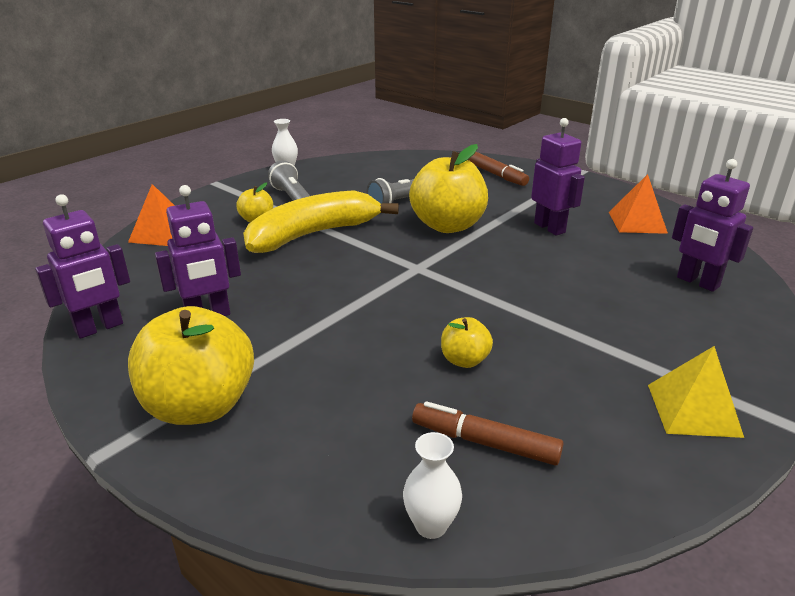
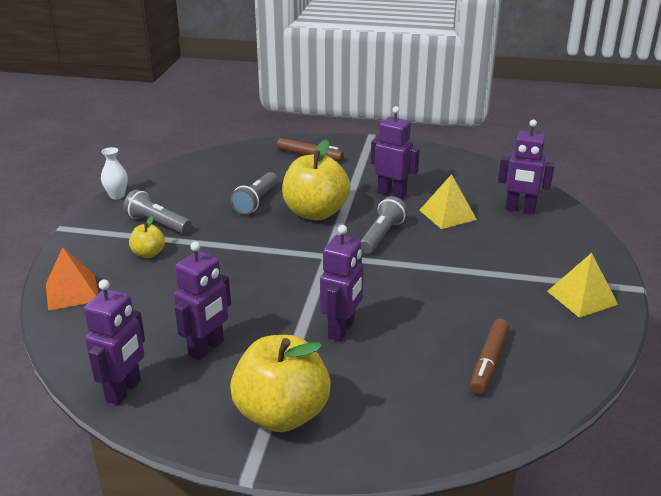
camera: 30 degrees left, 0 degrees up
yellow banana [243,190,399,253] -> none
white vase [403,432,462,539] -> none
brown marker [412,401,563,465] -> brown marker turned 60 degrees counterclockwise [470,319,509,395]
yellow apple [441,317,493,368] -> none
orange pyramid [609,174,668,234] -> none
none -> purple robot [320,225,364,342]
none -> grey flashlight [361,196,407,254]
none -> yellow pyramid [419,174,477,229]

